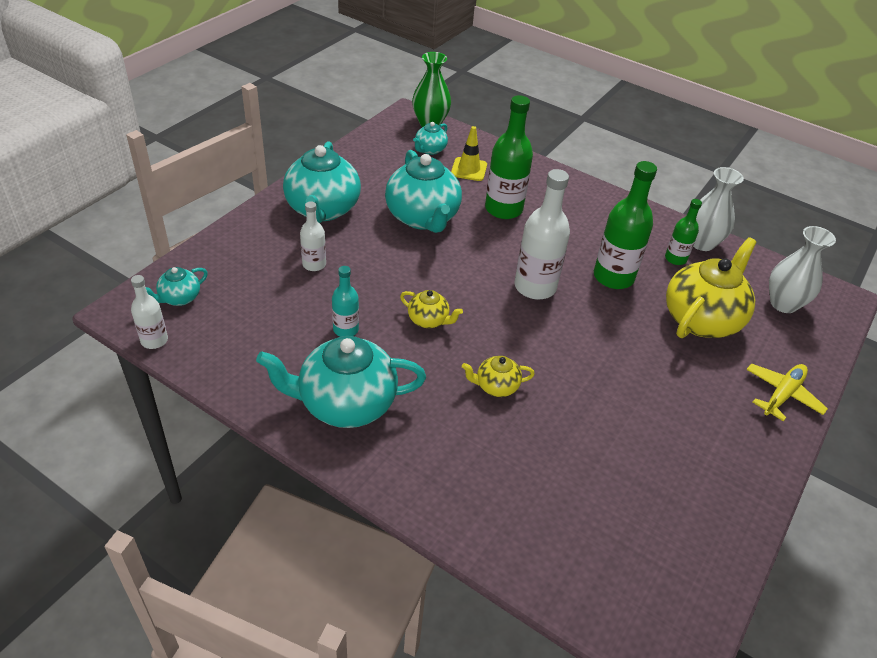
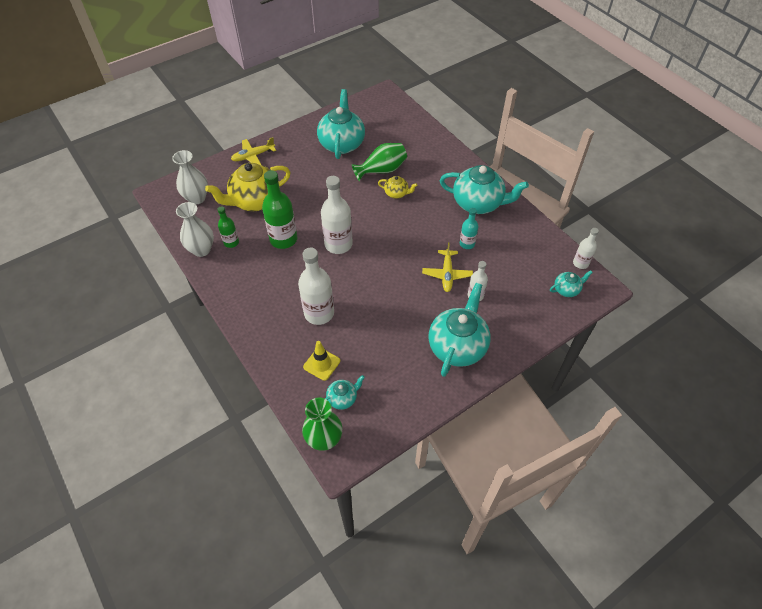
camera: 155 degrees left, 10 degrees up
turquoise teapot [385,150,462,233] -> turquoise teapot moved to [317,89,365,159]
yellow teapot [400,290,463,328] -> none
green bottle [485,95,533,219] -> white bottle [298,247,334,325]
none -> green vase [352,143,407,181]
none -> yellow plane [422,242,473,292]

